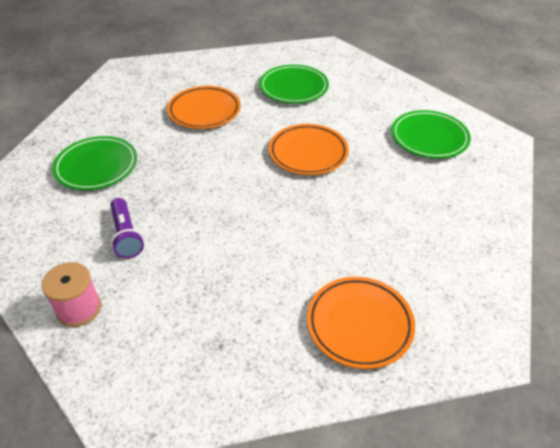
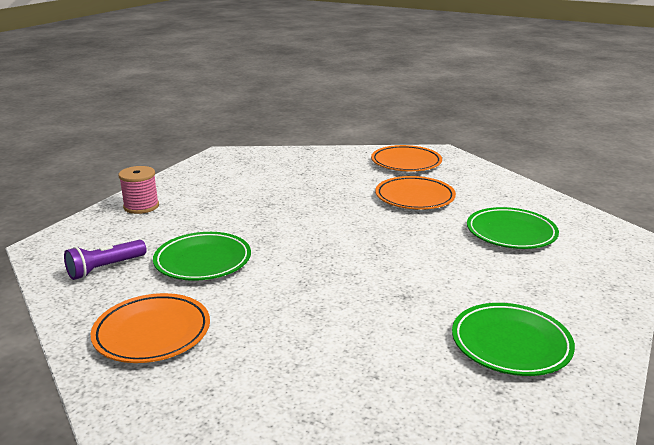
camera: 70 degrees right, 20 degrees down
green plate [52,136,137,190] -> green plate moved to [153,232,251,281]
purple flashlight [111,198,144,258] -> purple flashlight moved to [64,240,147,280]
orange plate [269,124,349,175] -> orange plate moved to [371,145,442,171]

